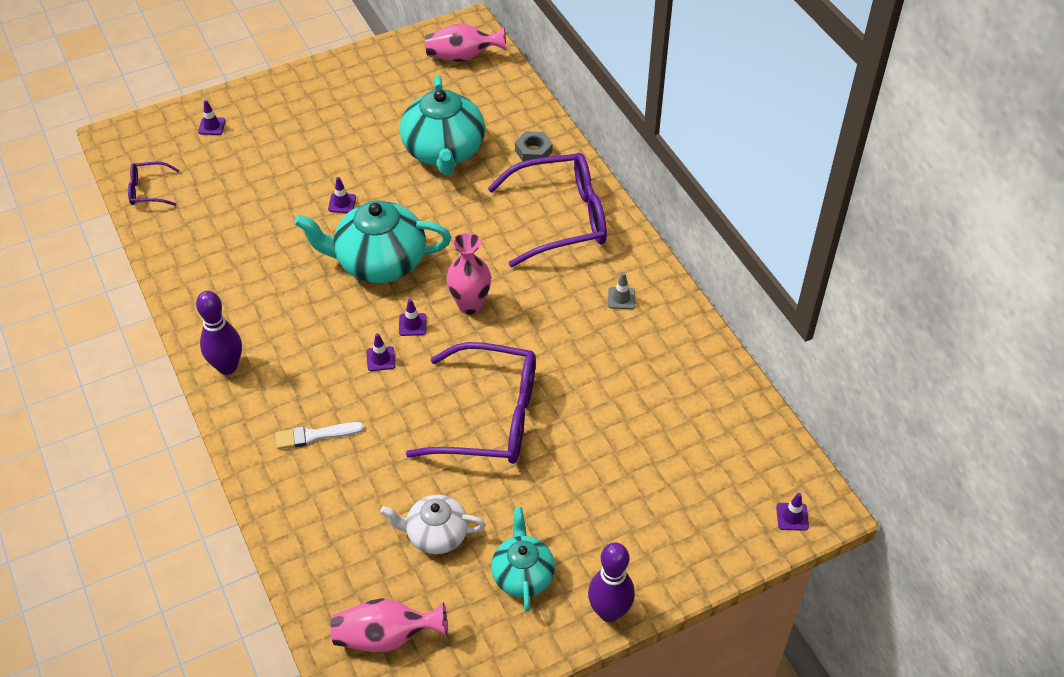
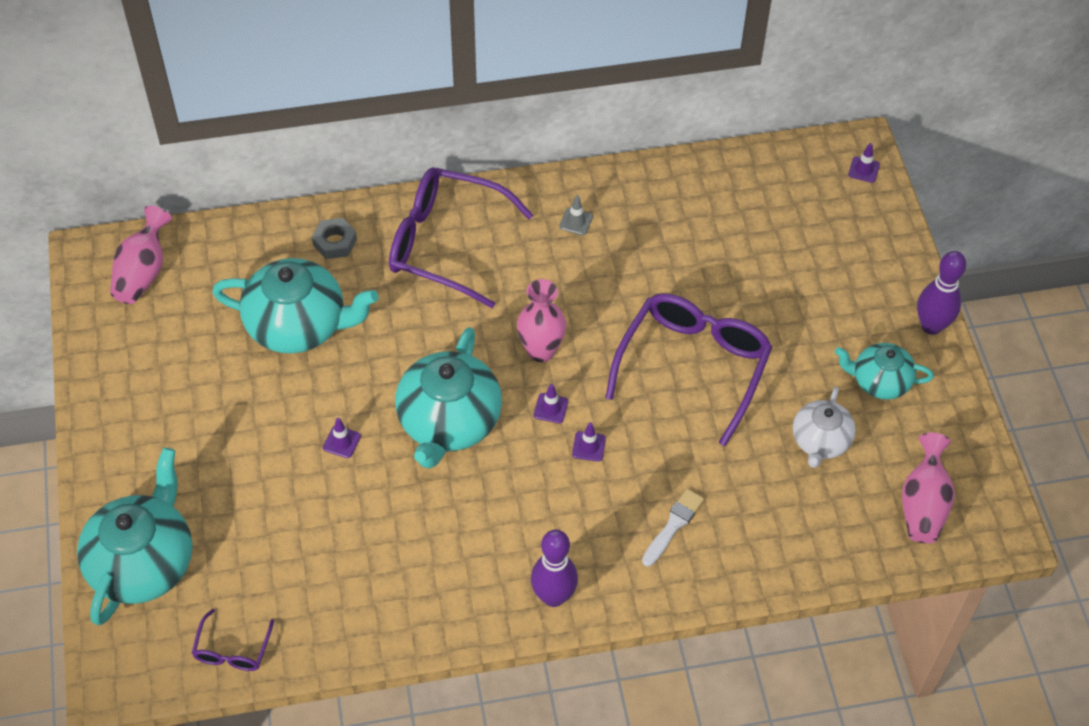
camera: 75 degrees left, 5 degrees up
purple traffic cone [198,100,226,135] -> turquoise teapot [77,448,193,625]
white brush [275,422,364,449] -> white brush turned 150 degrees counterclockwise [642,489,704,567]
purple glasses [488,153,607,267] -> purple glasses turned 75 degrees counterclockwise [389,167,533,308]

